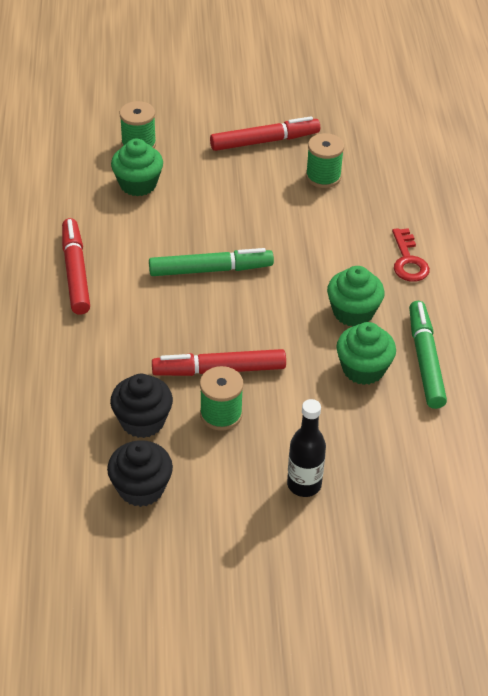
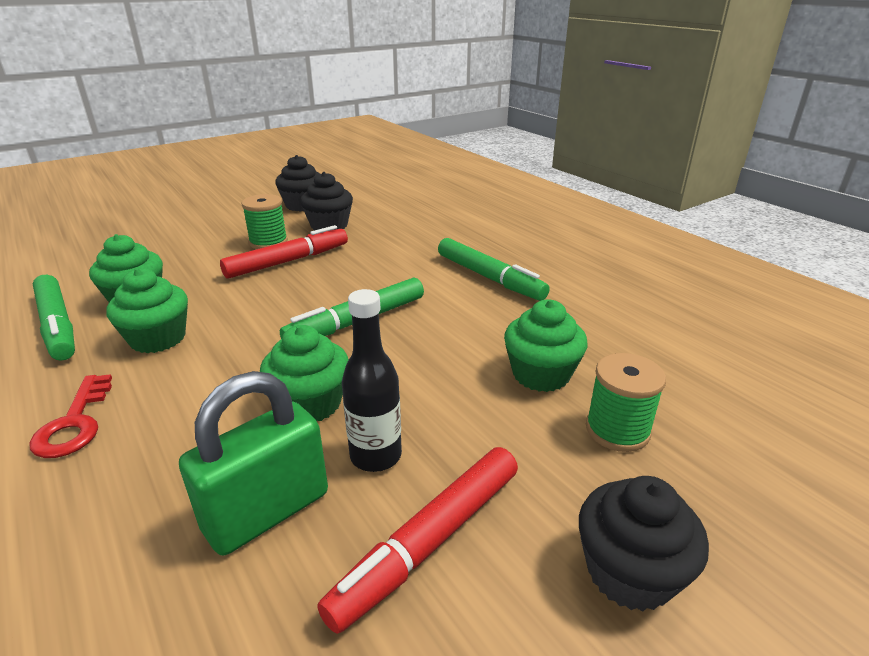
camera: 150 degrees right, 15 degrees down
red marker [62,218,90,315] -> green marker [438,238,550,301]
black bottle [287,399,326,497] -> black bottle moved to [342,289,402,472]
green spool [306,133,344,188] -> green padlock [179,371,328,556]
red key [392,228,430,282] -> red key turned 150 degrees counterclockwise [29,374,112,458]
none -> green cupcake [260,325,349,421]
none -> black cupcake [579,476,709,611]

